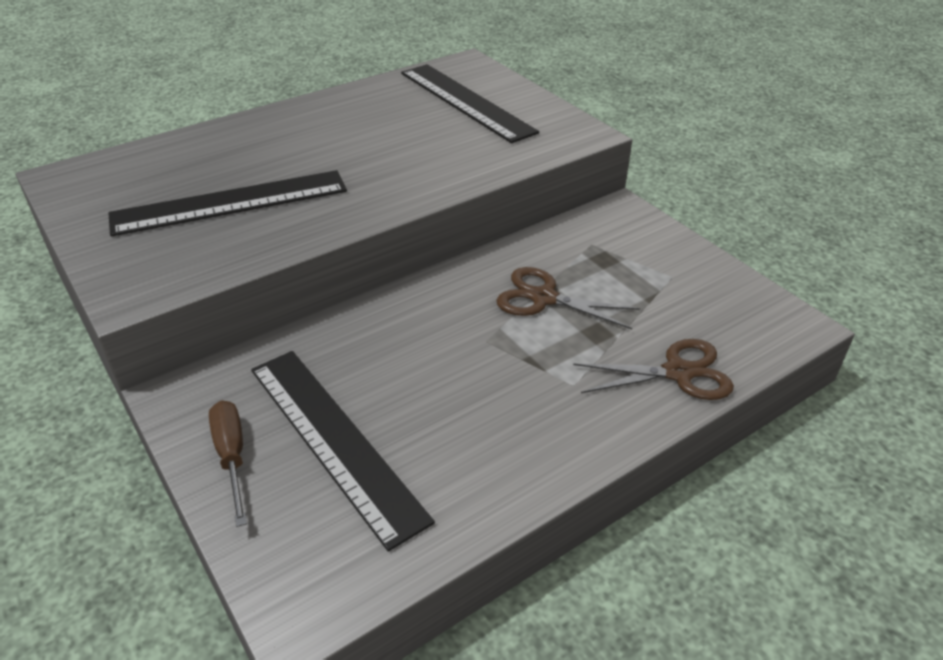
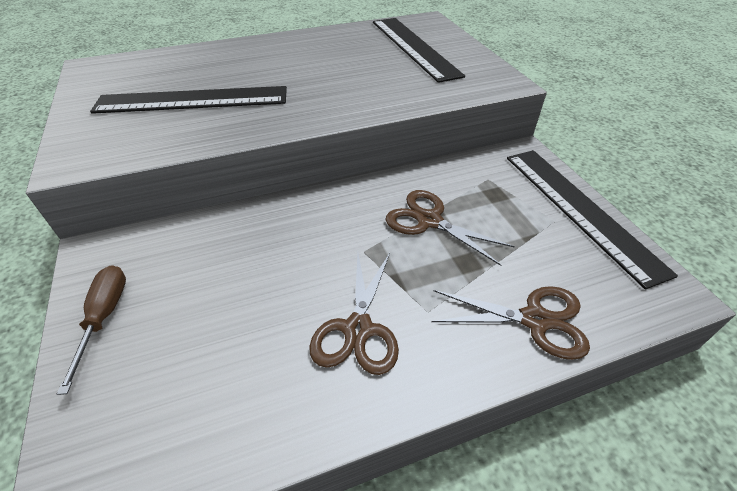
camera: 15 degrees right, 5 degrees up
black ruler [251,351,435,552] -> black ruler moved to [507,150,678,289]
none -> brown scissors [309,253,399,375]

